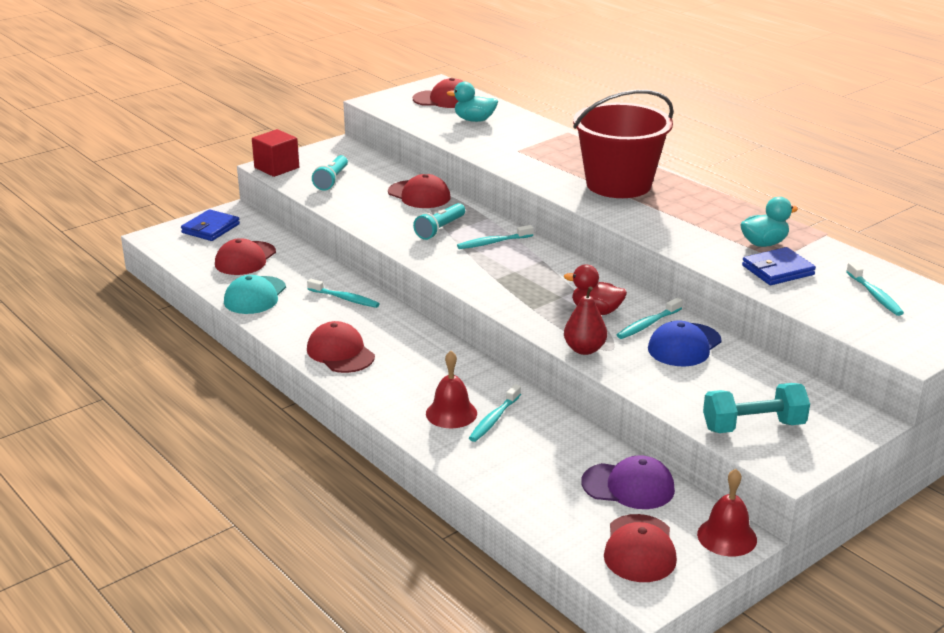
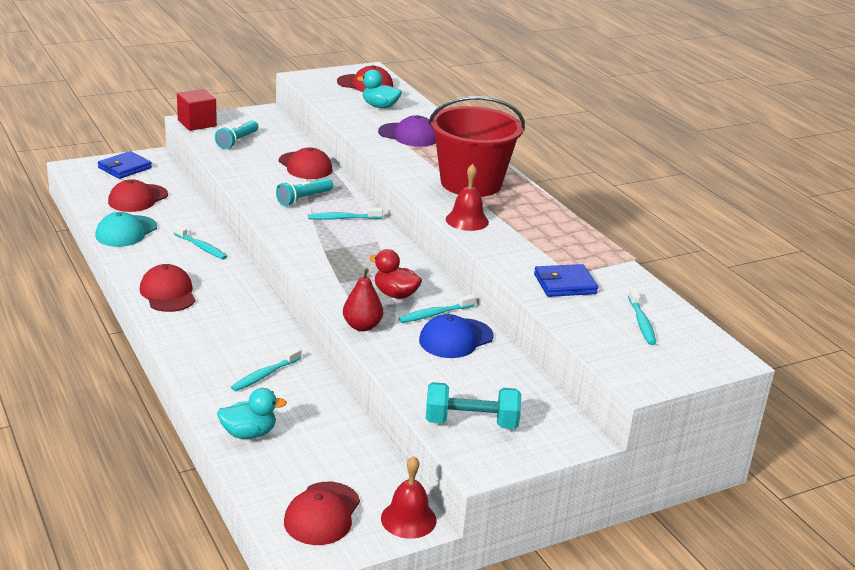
camera: 10 degrees right, 0 degrees up
red bell [426,351,477,428] -> red bell moved to [446,164,489,231]
purple cap [581,455,675,509] -> purple cap moved to [378,115,436,147]
turquoise duck [740,197,798,247] -> turquoise duck moved to [217,388,287,439]

